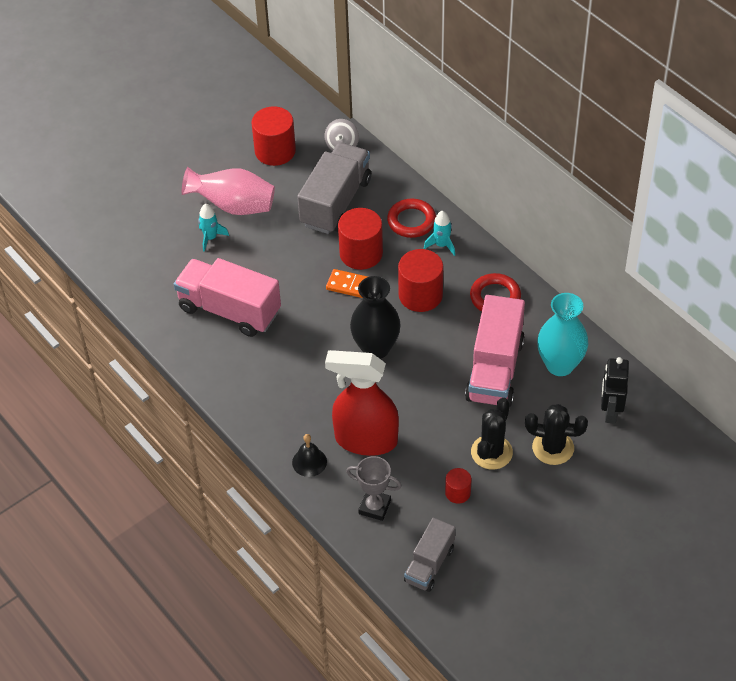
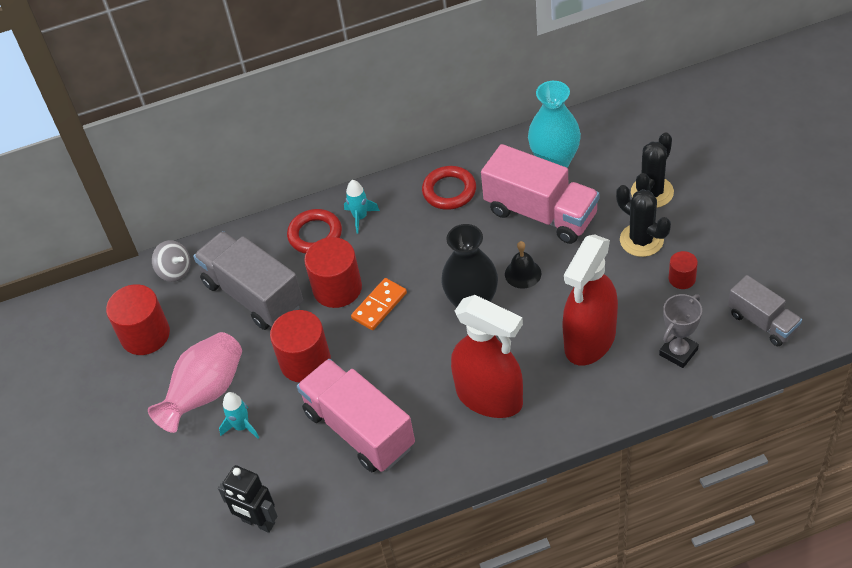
camera: 65 degrees left, 0 degrees up
pink truck [174,258,281,337] -> pink truck turned 90 degrees clockwise [297,359,415,472]
black bell [292,434,327,477] -> black bell moved to [505,241,541,289]
red cylinder [398,249,443,312] -> red cylinder moved to [270,310,331,383]
black robot [601,357,629,424] -> black robot moved to [218,465,277,533]
none -> red spray bottle [451,295,523,418]

